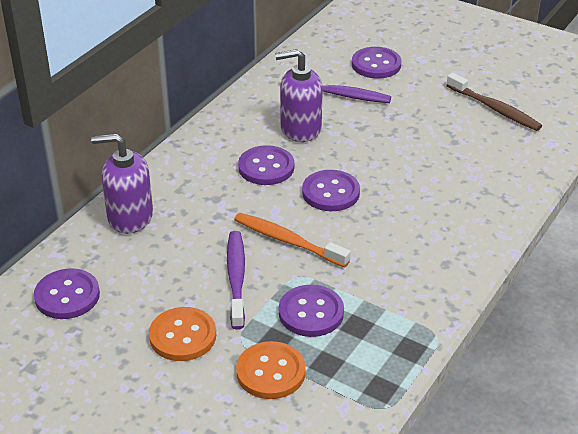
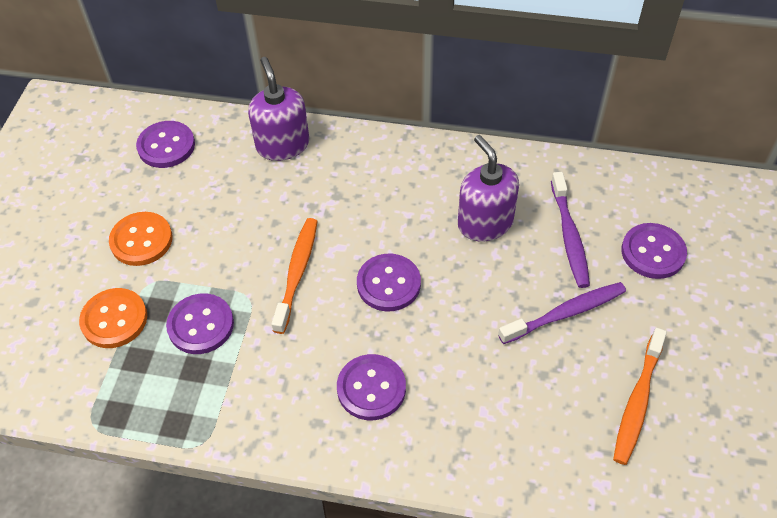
camera: 70 degrees right, 15 degrees up
purple toothbrush [227,231,245,330] -> purple toothbrush moved to [498,282,626,344]
purple button [238,145,294,185] -> purple button moved to [337,354,406,420]
brown toothbrush [446,73,542,131] -> orange toothbrush [613,328,667,465]

